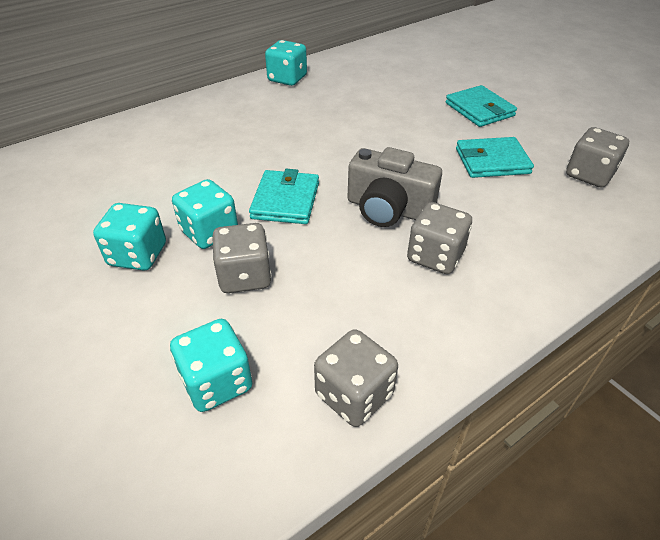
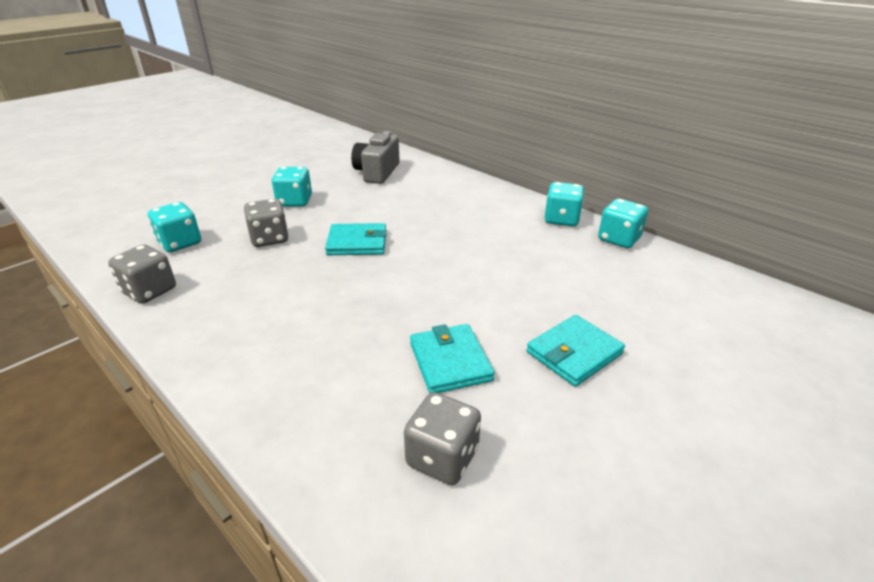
camera: 80 degrees right, 10 degrees down
turquoise dice [172,179,238,249] -> turquoise dice moved to [598,199,648,248]
grey camera [347,147,442,227] -> grey camera moved to [351,131,400,184]
grey dice [407,202,472,274] -> none

